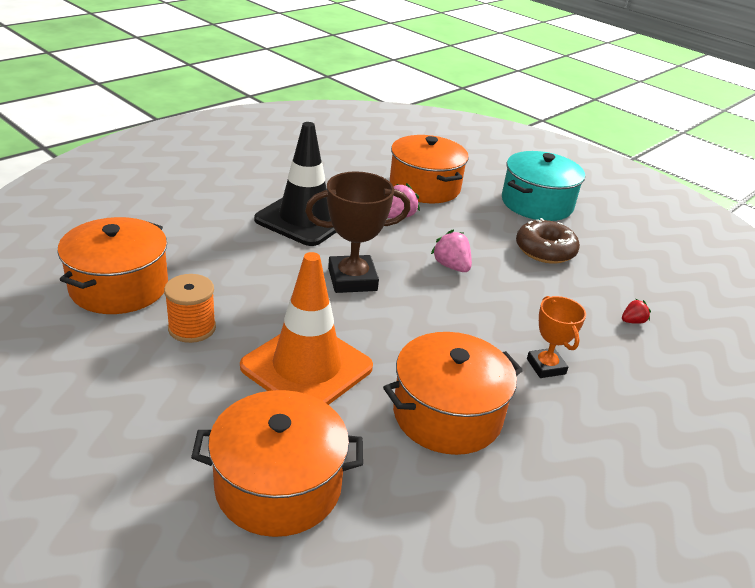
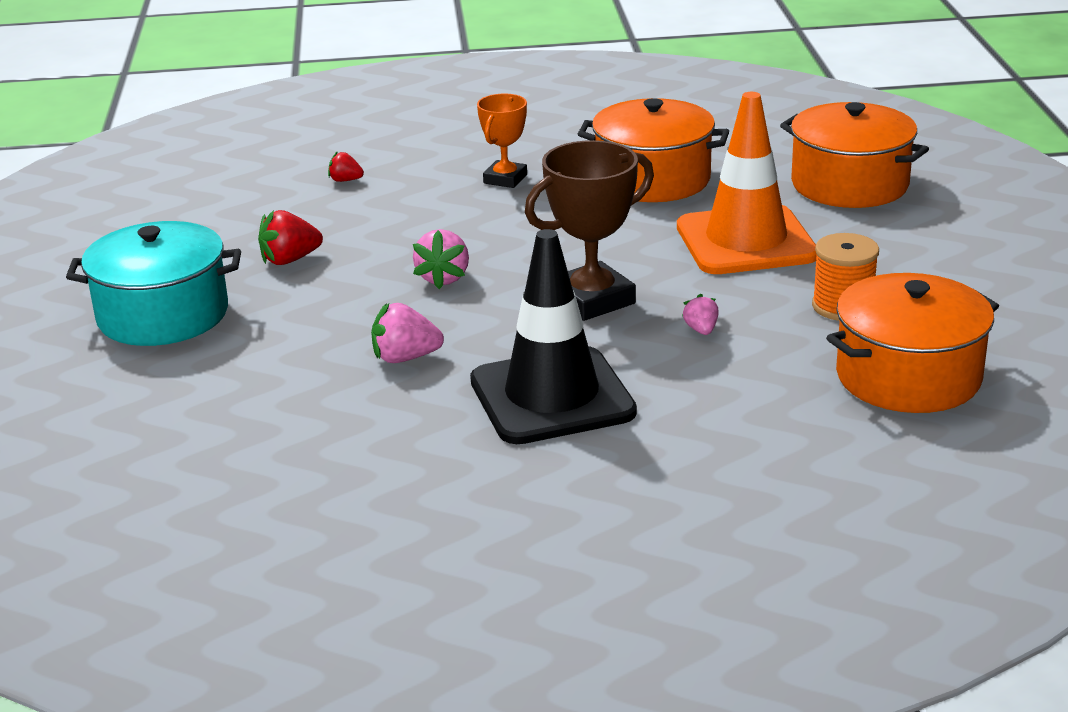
camera: 135 degrees left, 5 degrees down
brown trophy [305,171,410,293] -> brown trophy turned 60 degrees counterclockwise [525,140,654,321]
orange pot [390,135,469,203] -> none
brown donut [516,218,580,264] -> red strawberry [258,210,323,265]
none -> pink strawberry [682,294,719,335]

